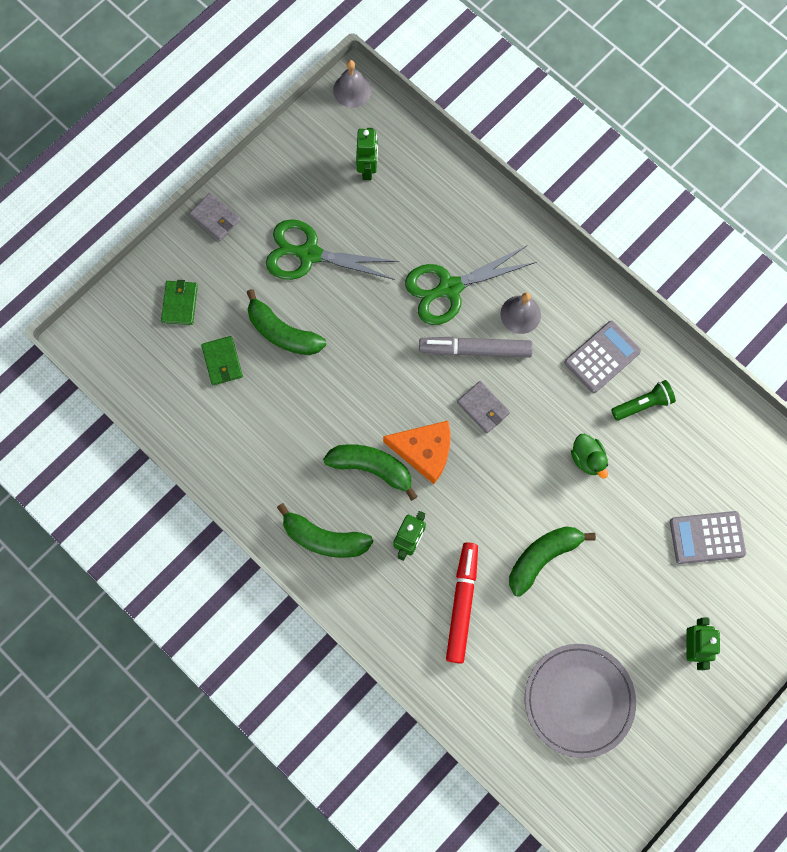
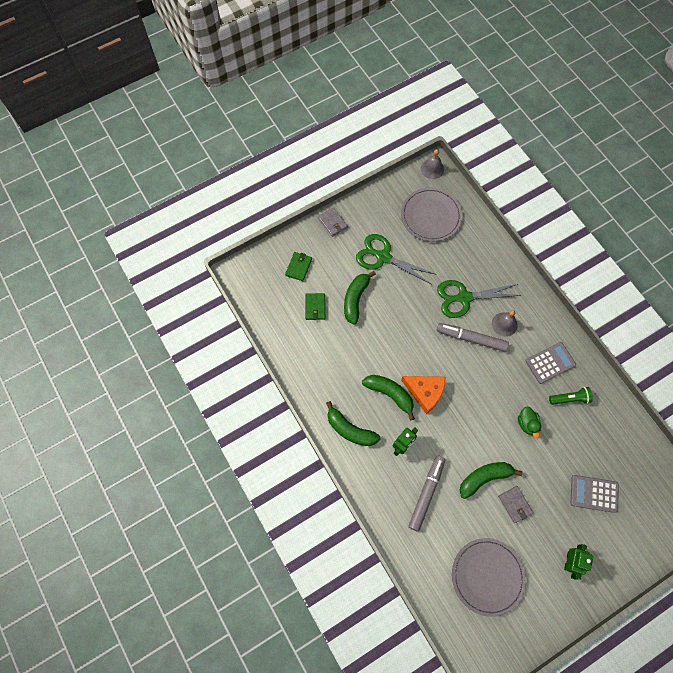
camera: 15 degrees right, 5 degrees down
green banana [247,289,326,355] -> green banana turned 60 degrees clockwise [344,271,376,325]
green robot [356,128,378,180] -> grey plate [401,187,462,242]
red marker [446,542,478,664] -> grey marker [408,455,445,532]
grey wallet [457,381,510,434] -> grey wallet moved to [498,486,533,523]

